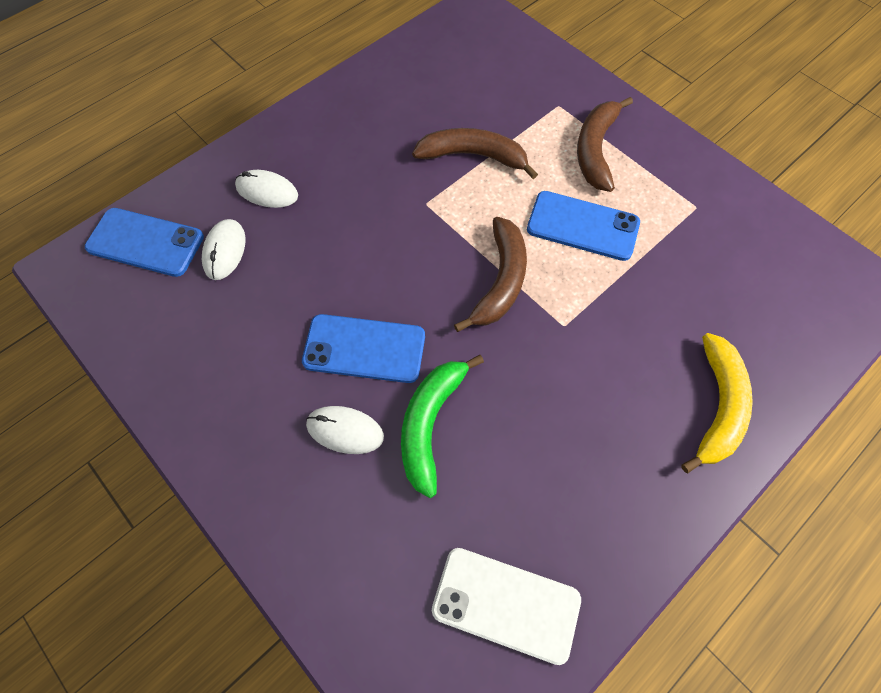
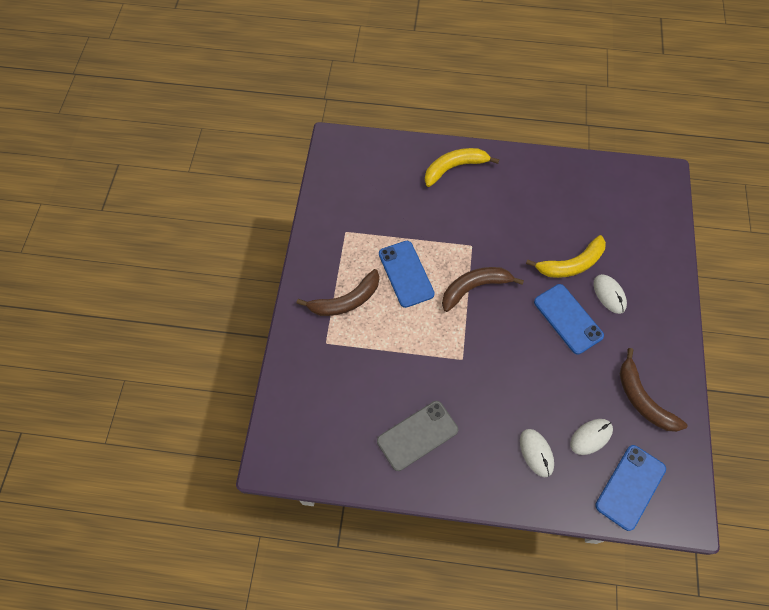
camera: 130 degrees left, 0 degrees up
blue phone [85,208,204,277] -> blue phone turned 60 degrees clockwise [595,445,666,531]
green banana [401,355,484,498] -> yellow banana [526,235,606,278]
brown banana [412,128,538,179] -> brown banana moved to [620,348,687,432]
white phone [432,548,581,665] -> none
none -> grey phone [377,401,458,471]

